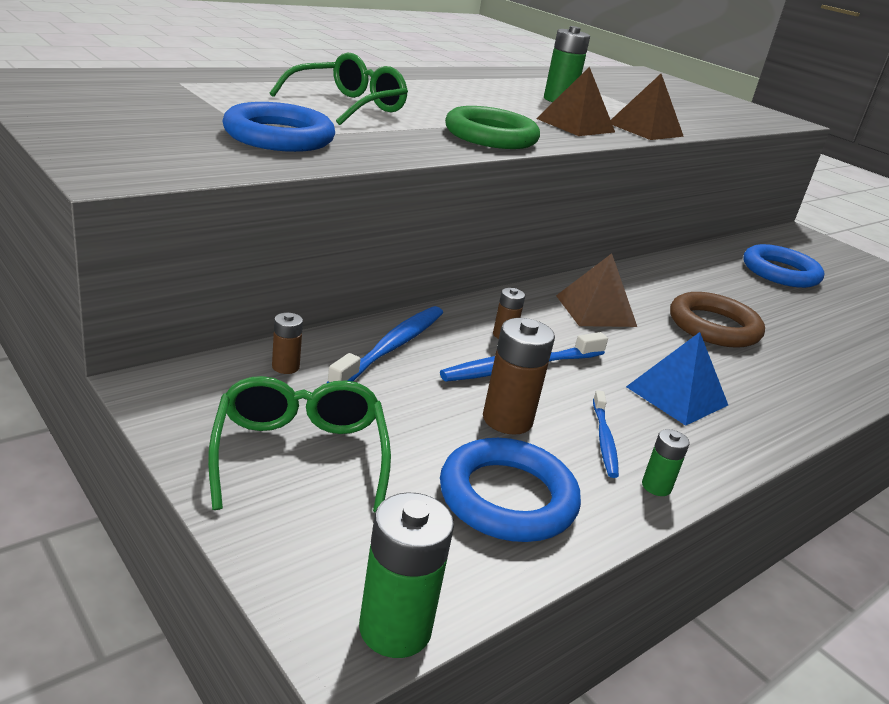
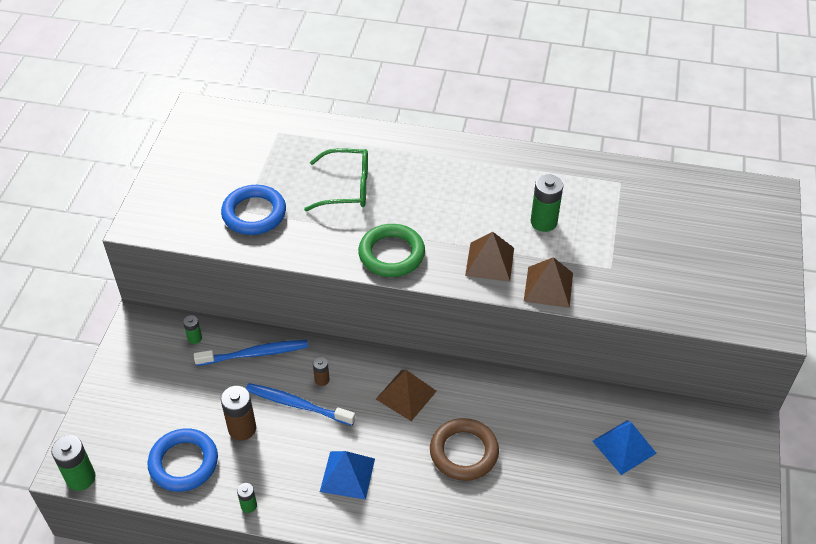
camera: 55 degrees right, 20 degrees up
green glasses [208,376,391,512] -> none
brown battery [272,313,303,374] -> green battery [183,315,202,344]
blue toothbrush [593,390,619,478] -> none
blue ring [743,244,824,288] -> blue pyramid [592,420,657,475]

